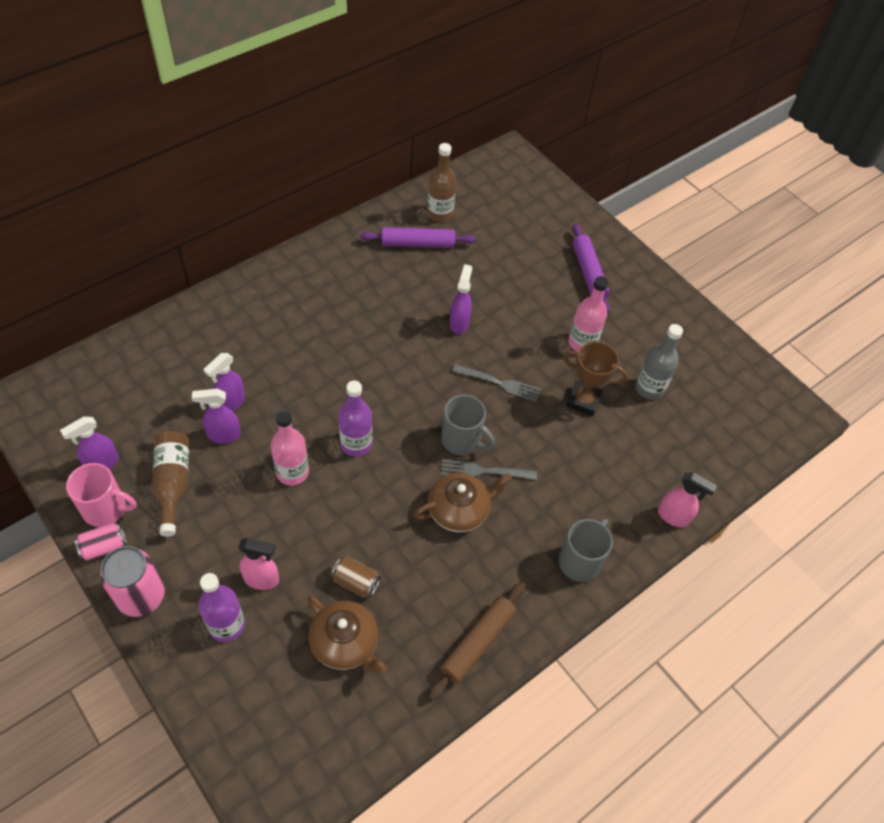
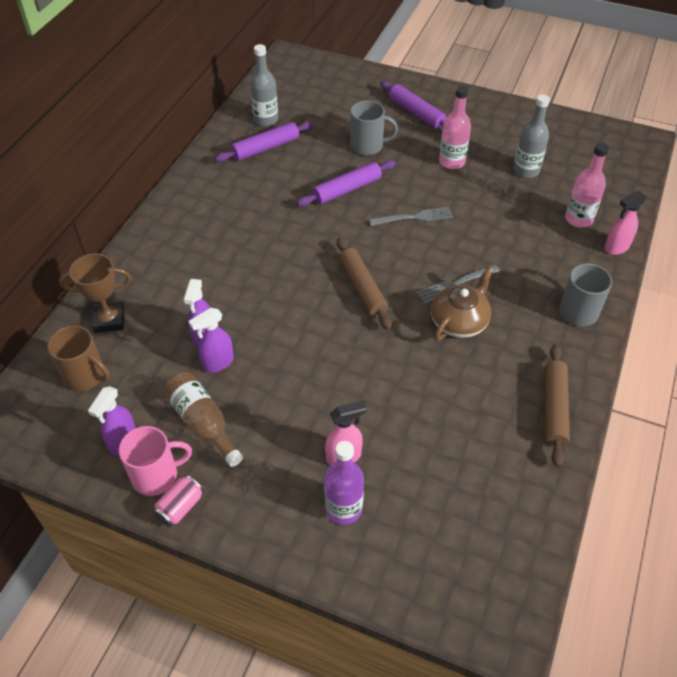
camera: 25 degrees left, 5 degrees down
pink can [100,546,165,617] -> none
pink bottle [271,410,309,486] -> pink bottle moved to [565,143,609,228]
brown teapot [307,596,388,673] -> none
brown can [331,556,381,598] -> none
purple bottle [339,381,372,457] -> none
brown bottle [427,143,456,222] -> grey bottle [250,44,278,126]
grey mug [441,394,495,455] -> grey mug moved to [350,101,398,155]
purple spray bottle [450,264,472,334] -> purple rolling pin [297,160,396,207]
brown trophy [563,341,628,416] -> brown trophy moved to [59,254,131,333]
pink spray bottle [658,472,717,527] -> pink spray bottle turned 150 degrees clockwise [604,191,647,255]
none -> brown mug [47,326,110,391]
none -> brown rolling pin [337,238,392,330]

